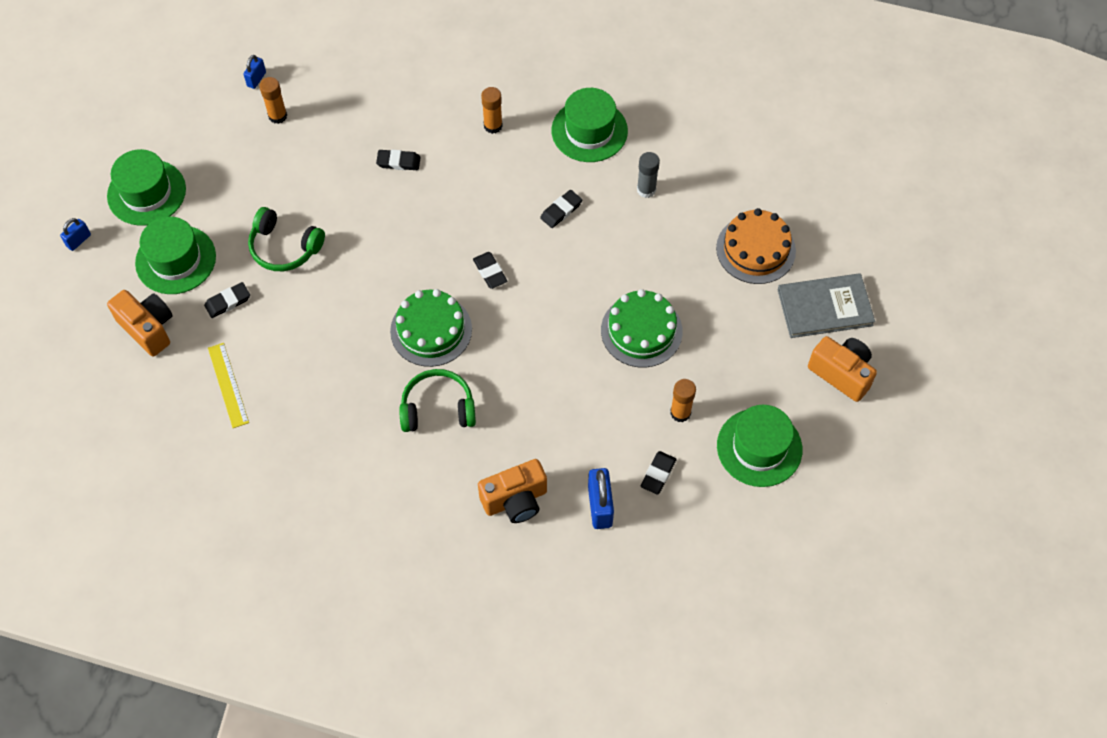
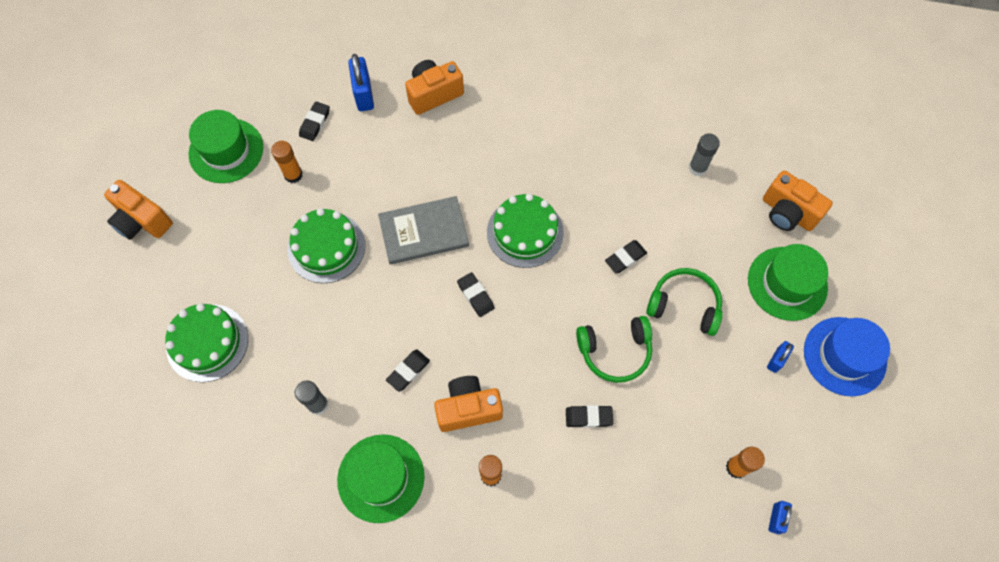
camera: 175 degrees right, 5 degrees up
blue padlock [60,218,91,251] -> blue padlock moved to [767,341,794,373]
green hat [107,149,186,226] -> blue hat [804,317,890,396]
black eraser [204,282,250,318] -> black eraser moved to [605,240,647,274]
yellow ruler [208,343,249,428] -> grey glue stick [689,133,720,176]
green headphones [399,369,476,432] -> green headphones moved to [576,316,652,383]
orange cake [716,208,796,284] -> green cake [165,303,248,382]
grey book [778,273,875,338] -> grey book moved to [378,196,469,265]
none -> orange camera [434,376,503,432]

